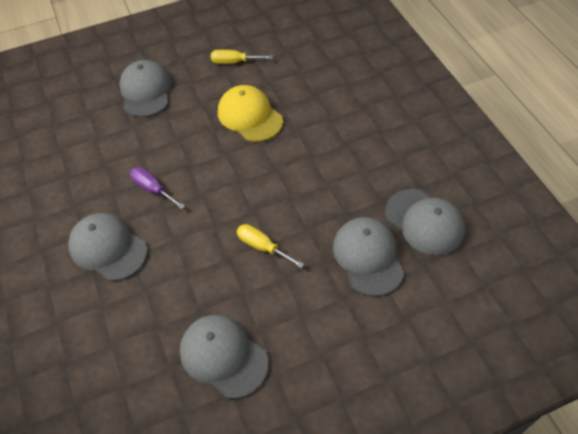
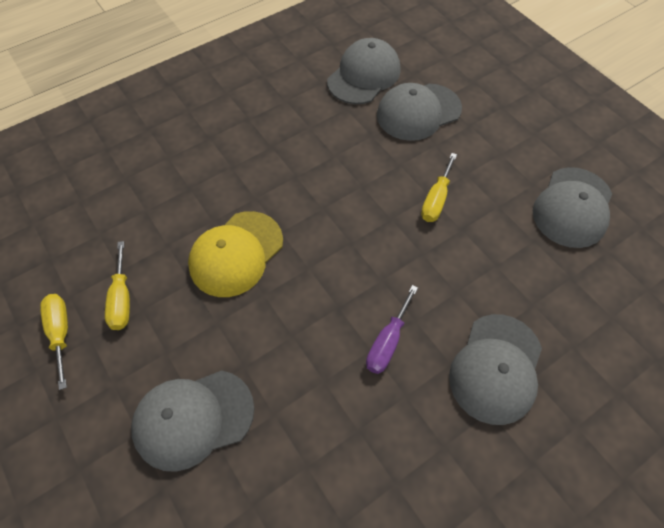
camera: 105 degrees left, 5 degrees up
none -> yellow screwdriver [40,294,68,390]

